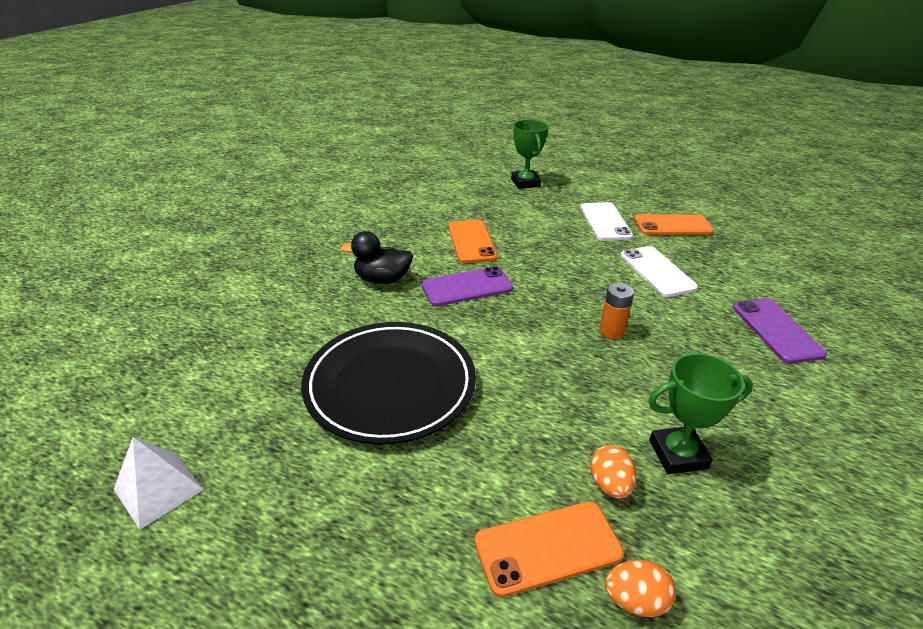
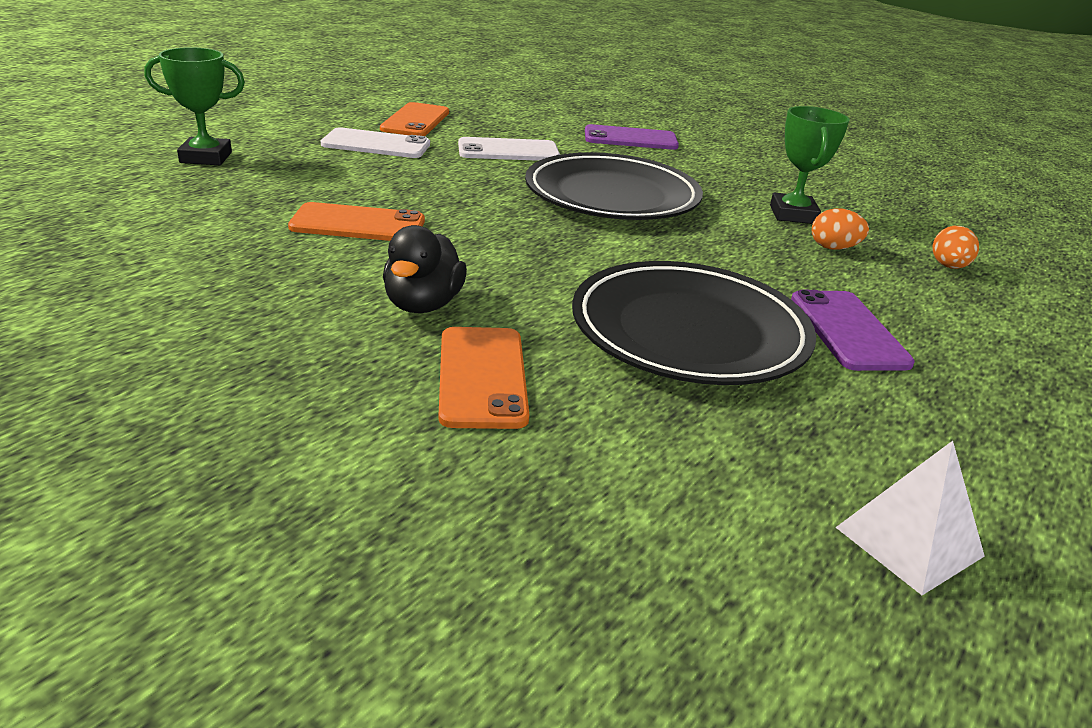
camera: 80 degrees left, 5 degrees down
purple phone [422,266,513,306] -> purple phone moved to [791,290,915,371]
orange phone [474,501,624,597] -> orange phone moved to [439,327,529,429]
orange battery [599,283,634,339] -> black plate [525,152,703,220]

